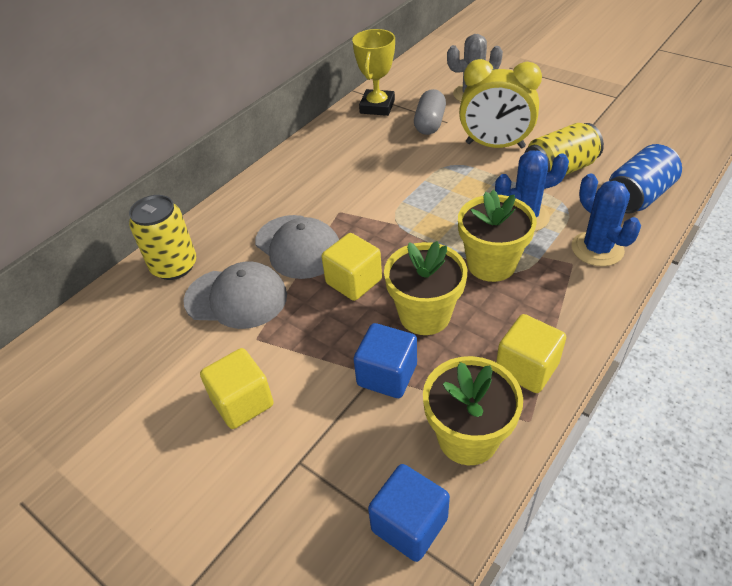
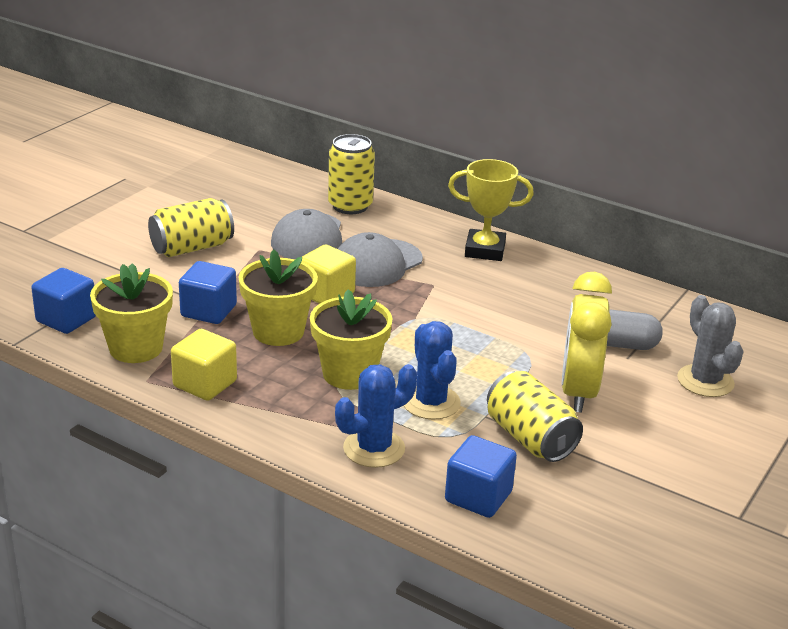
camera: 80 degrees right, 15 degrees down
yellow cube [200,348,274,429] -> yellow can [148,198,234,257]
yellow trophy [352,29,395,116] -> yellow trophy moved to [448,159,534,261]
blue can [609,144,682,214] -> blue cube [445,435,517,518]

